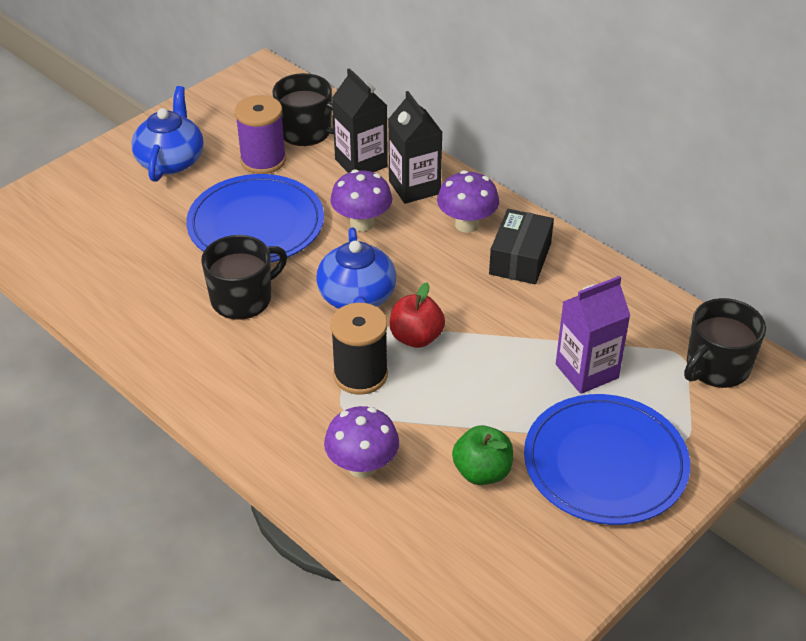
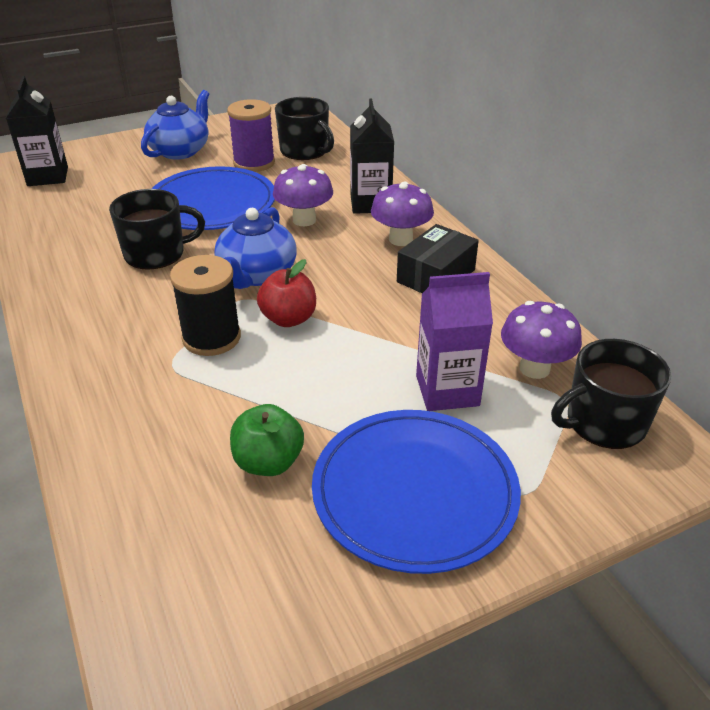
camera: 20 degrees right, 5 degrees down
purple mushroom [324,406,399,478] -> purple mushroom moved to [501,301,582,379]
black carton [332,68,388,173] -> black carton moved to [6,76,68,186]

